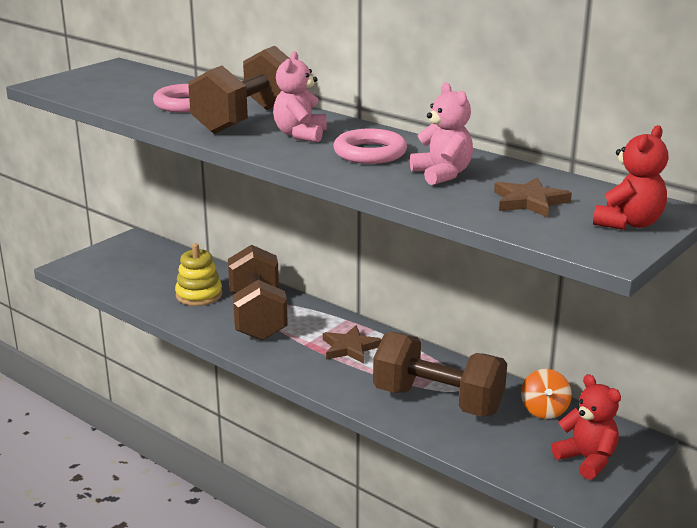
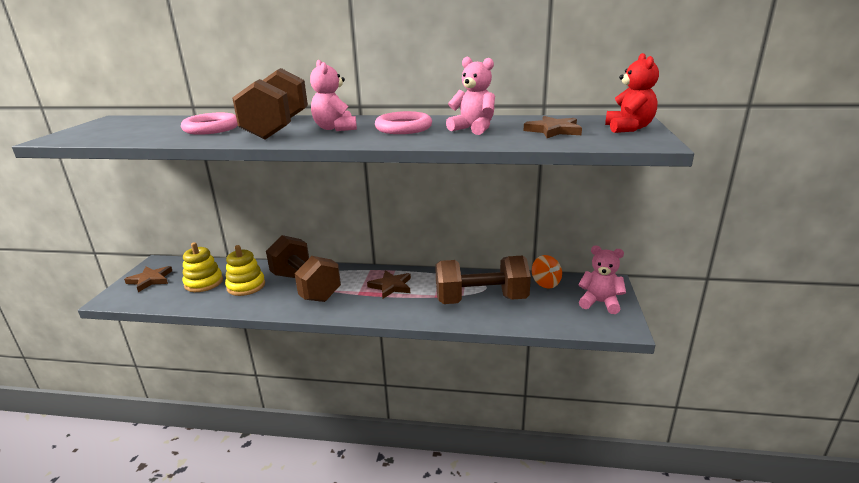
camera: 30 degrees left, 0 degrees up
red teddy bear [551,374,621,480] -> pink teddy bear [578,246,626,314]
none -> brown star [124,266,172,292]
none -> yellow stacking toy [183,242,223,292]

